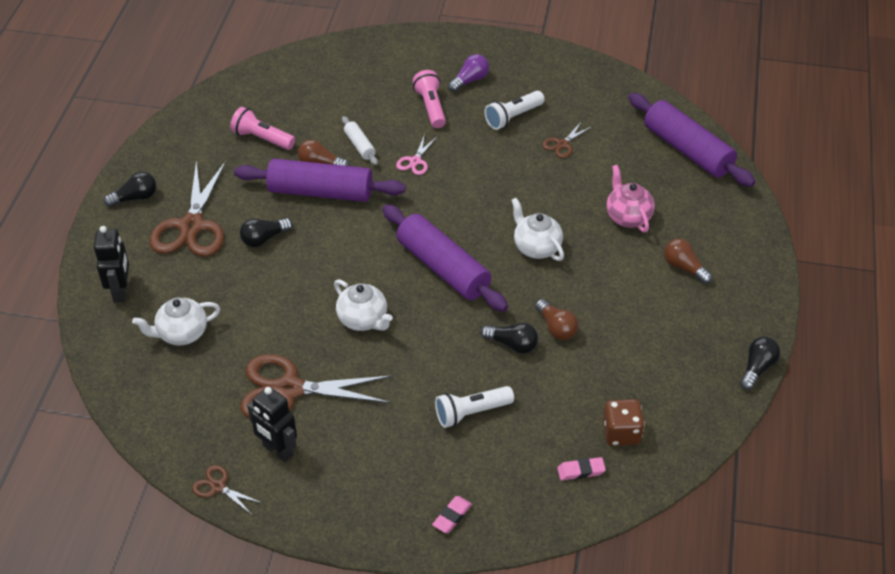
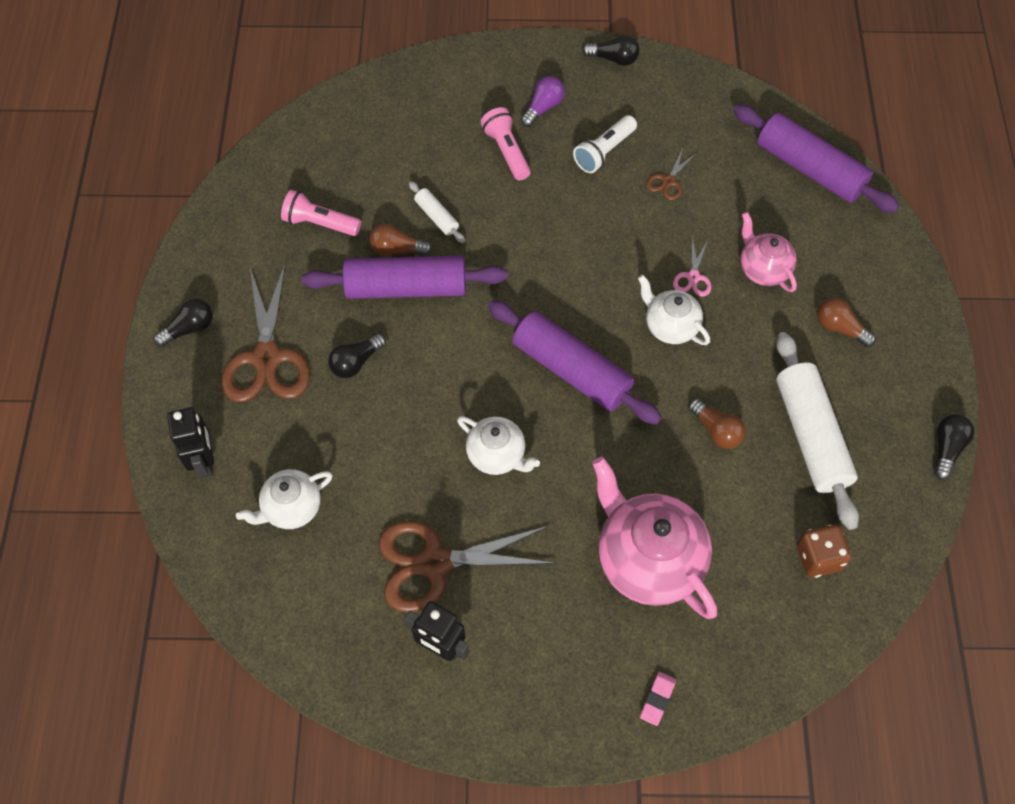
camera: 10 degrees left, 15 degrees up
brown scissors [192,465,262,515] -> none
pink scissors [396,134,437,175] -> pink scissors moved to [673,237,711,297]
white flashlight [435,386,514,428] -> pink teapot [592,457,717,619]
black light bulb [481,323,538,354] -> black light bulb moved to [582,35,640,66]
pink eraser [557,457,606,481] -> none
none -> white rolling pin [776,332,859,530]

